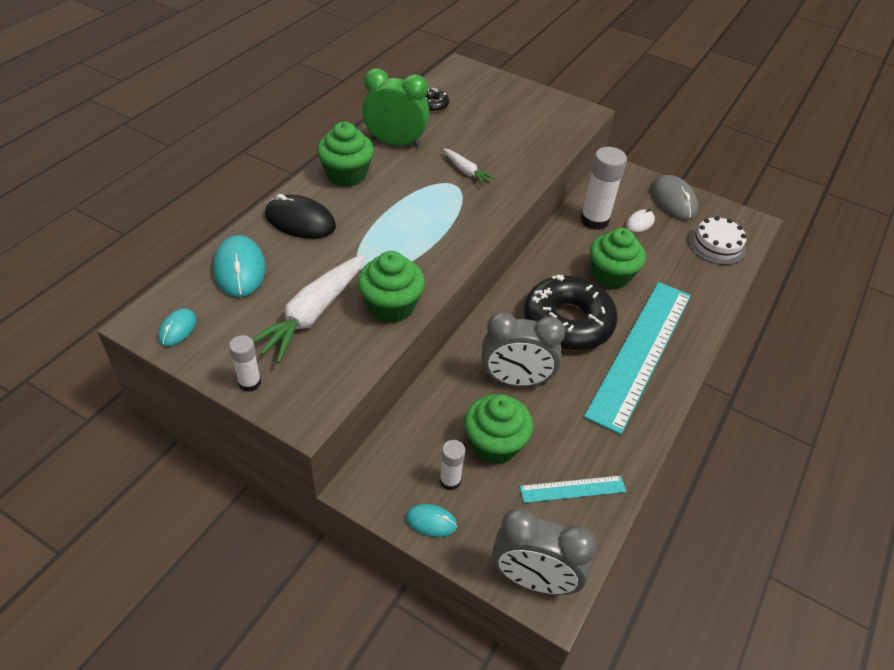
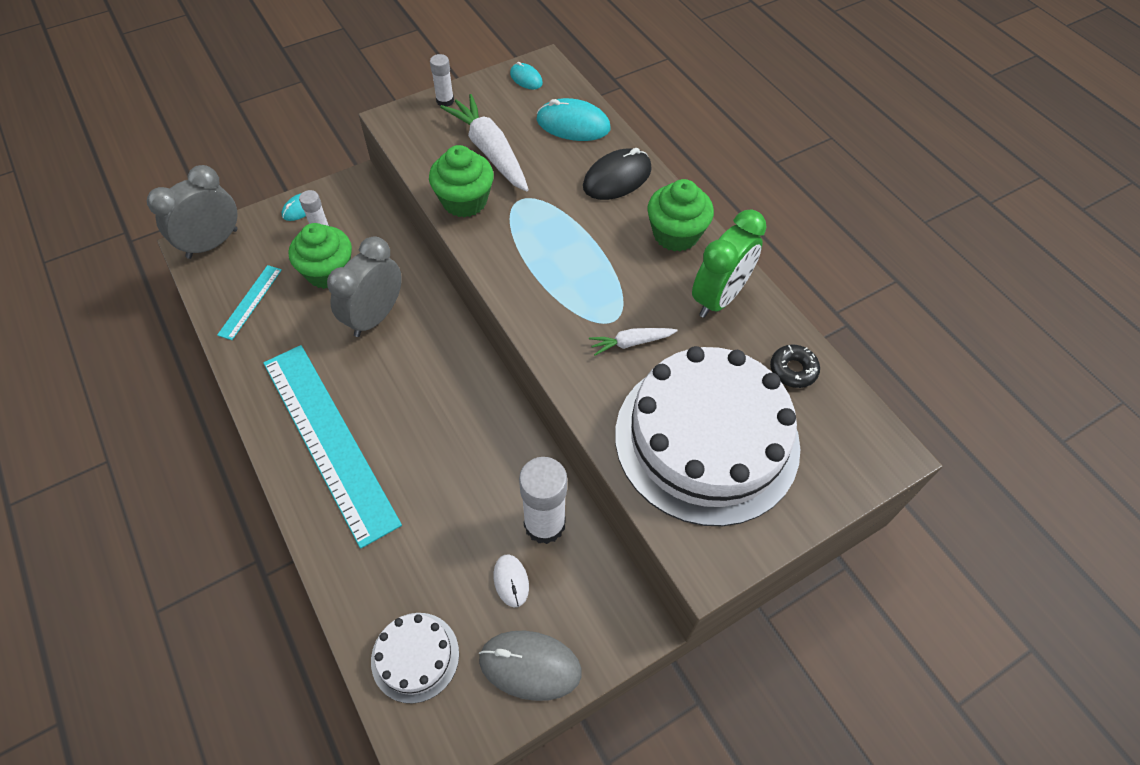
camera: 120 degrees right, 10 degrees up
black donut [524,274,618,351] -> none
green cupcake [590,228,646,289] -> none
none -> white cake [615,346,800,526]

